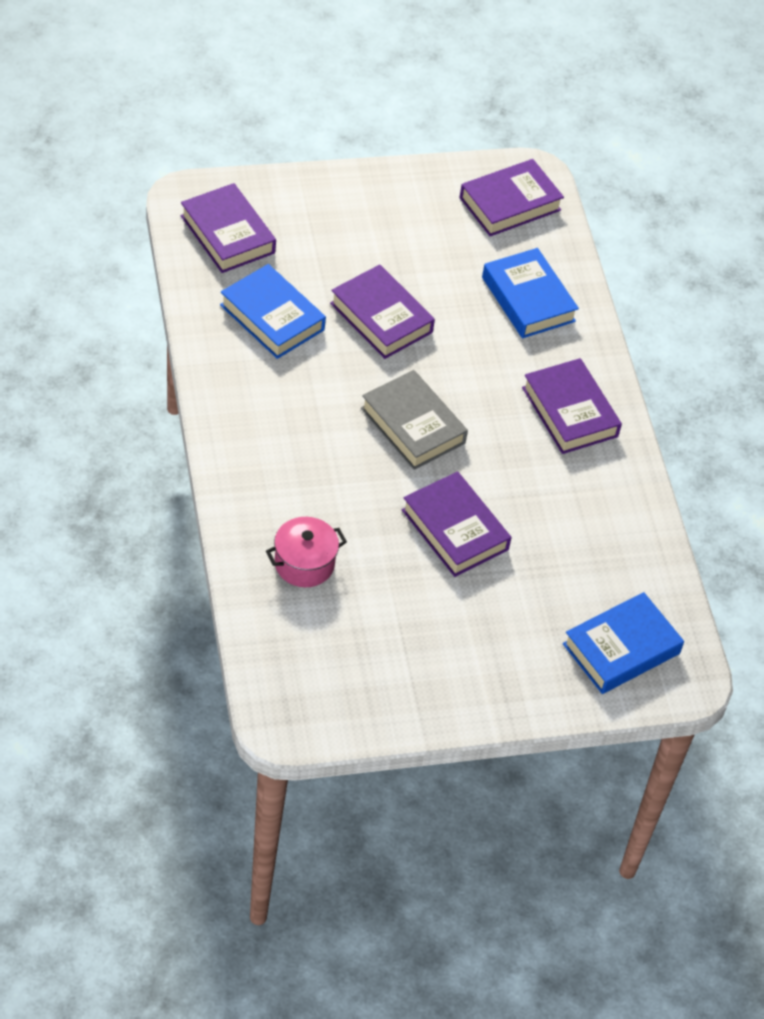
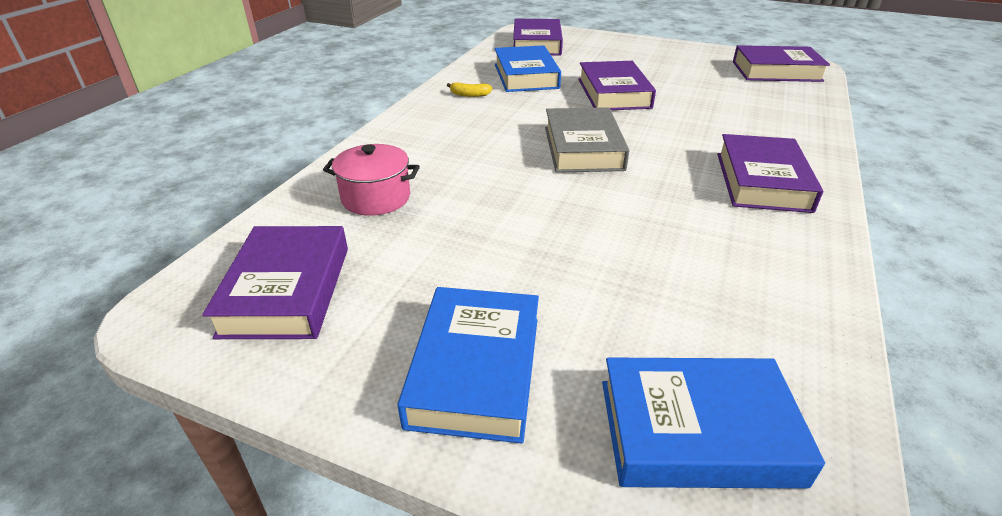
camera: 40 degrees right, 15 degrees down
purple book [402,471,511,577] -> purple book moved to [202,226,348,339]
blue book [482,248,579,338] -> blue book moved to [397,287,539,443]
none -> yellow banana [447,82,492,97]

